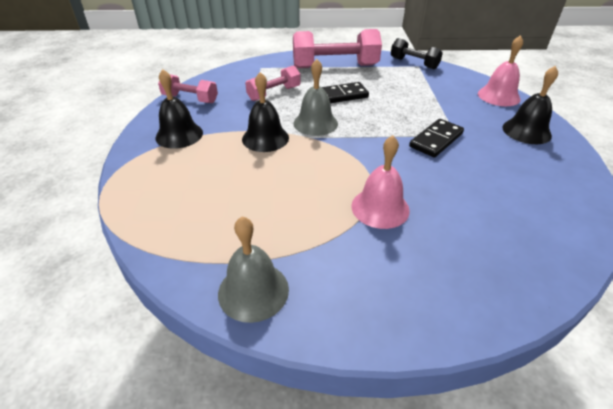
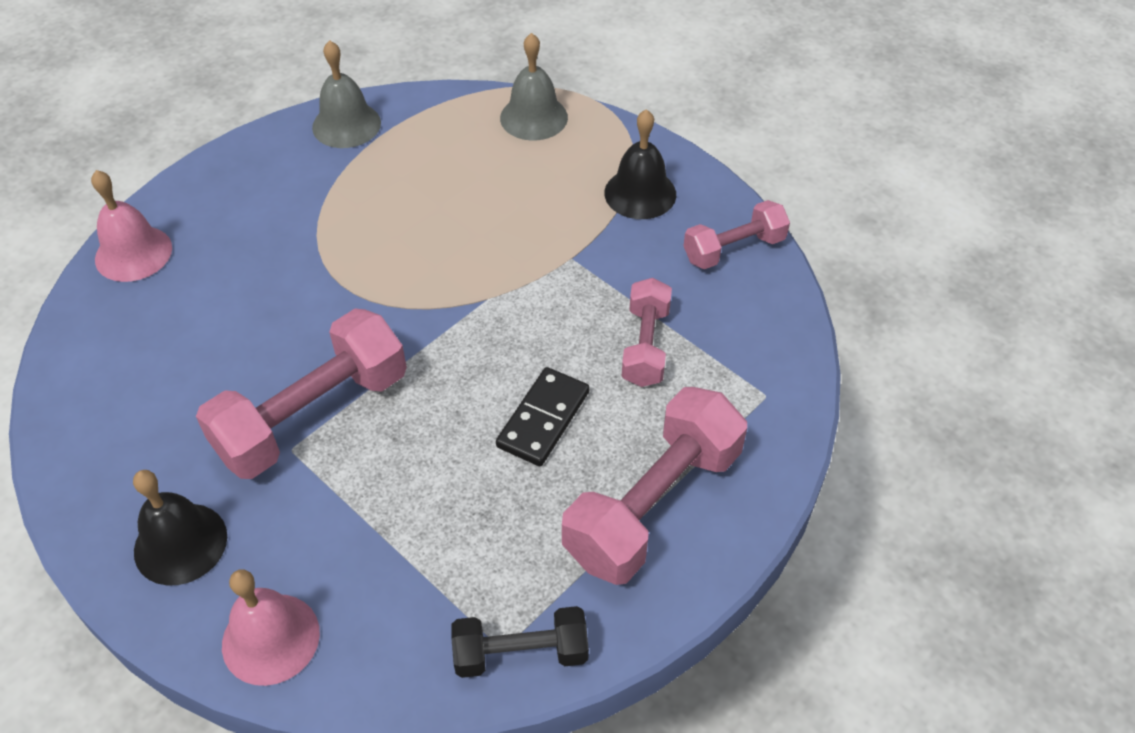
camera: 135 degrees right, 10 degrees up
black bell [242,72,289,152] -> none
grey bell [293,59,338,136] -> grey bell moved to [500,33,568,141]
pink bell [351,135,410,229] -> pink bell moved to [91,170,172,282]
black domino [409,119,464,158] -> pink dumbbell [196,309,407,479]

